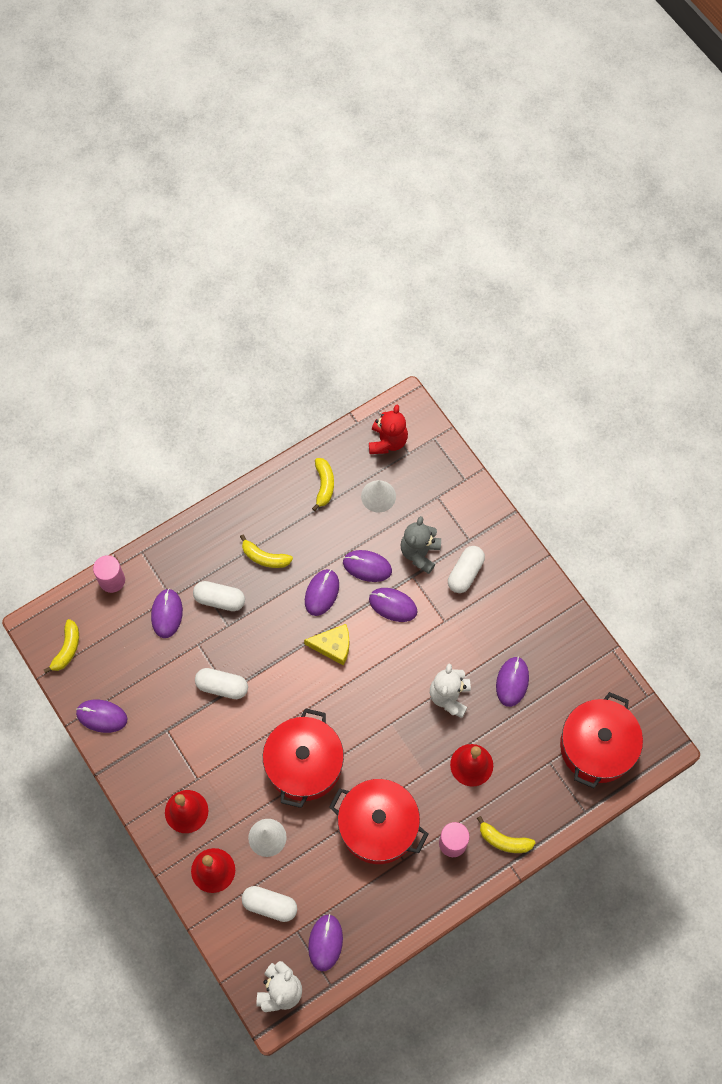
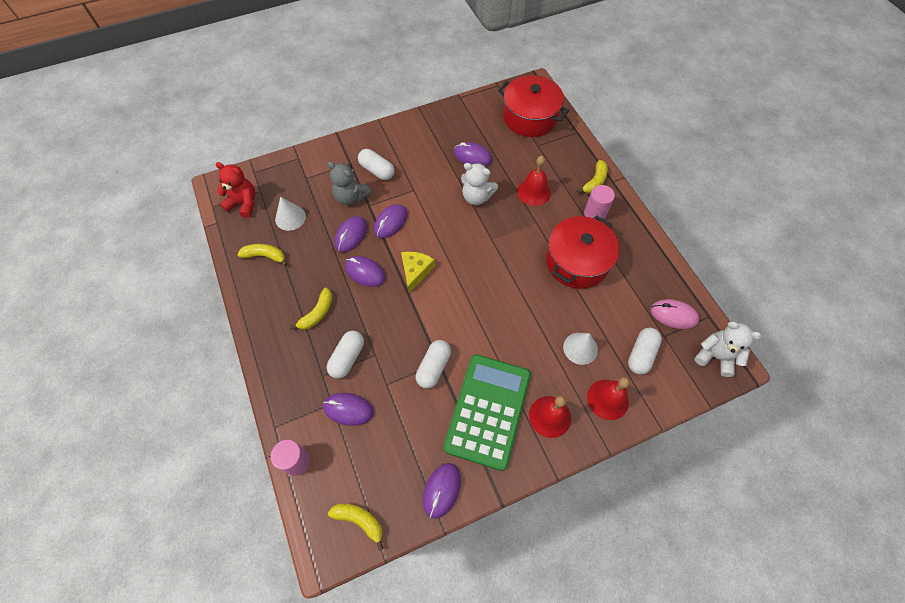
camera: 80 degrees left, 5 degrees down
red pot [263,708,344,808] -> none
purple mouse [308,914,343,971] -> pink mouse [651,299,699,329]
none -> green calculator [444,354,531,471]

